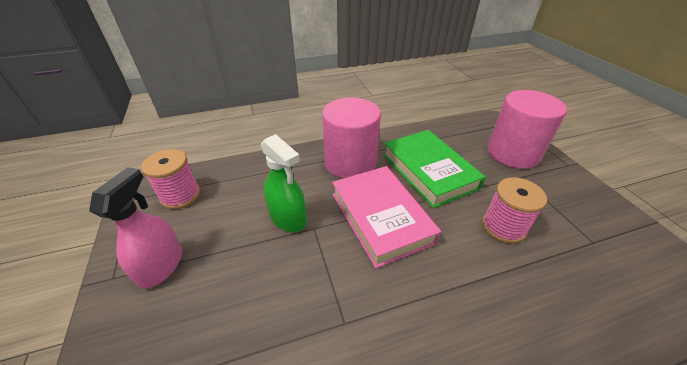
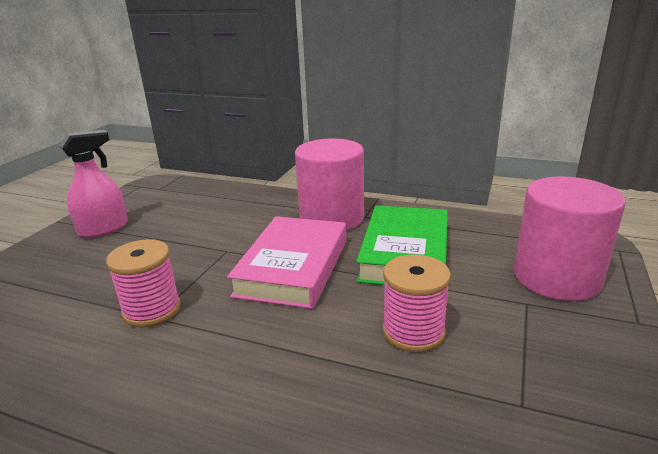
camera: 40 degrees right, 15 degrees down
pink spool [141,149,200,209] -> pink spool moved to [106,239,181,327]
green spray bottle [261,134,306,232] -> none

